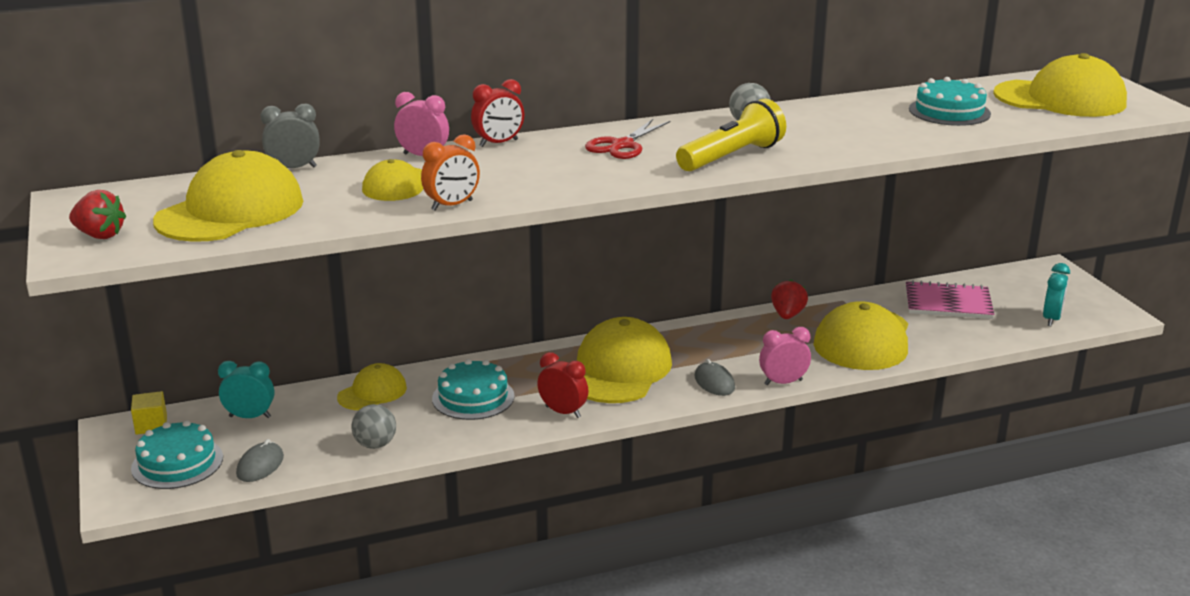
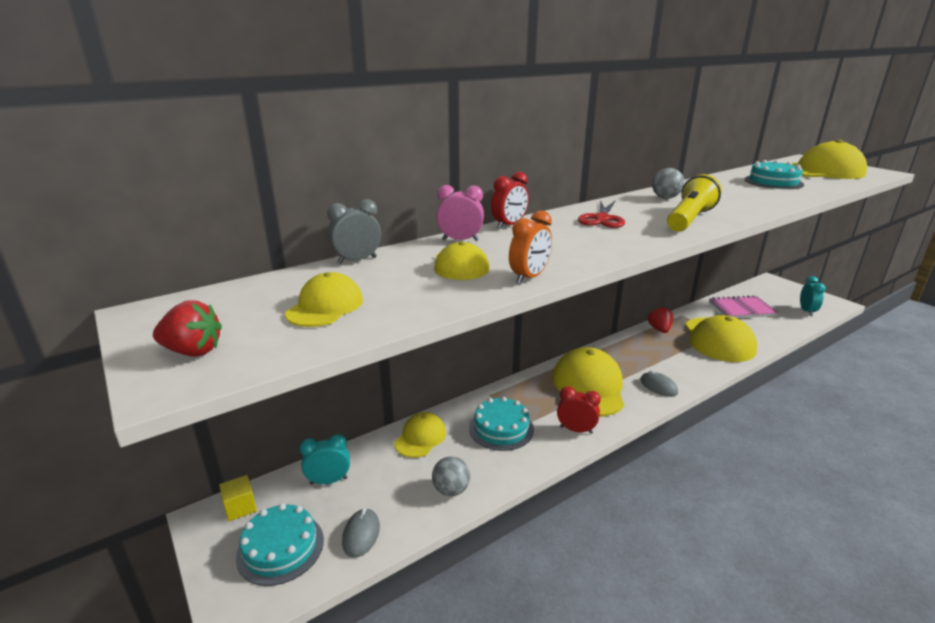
camera: 15 degrees left, 0 degrees up
yellow cap [153,150,303,242] -> yellow cap [285,272,363,327], size x0.55
pink clock [759,327,811,385] -> none

